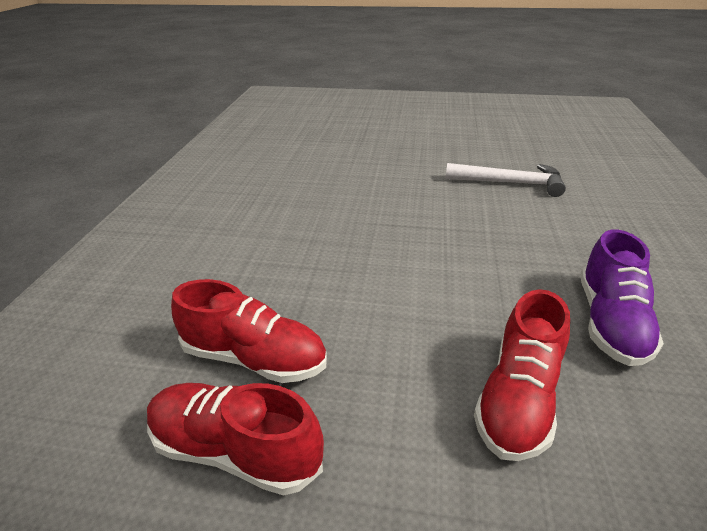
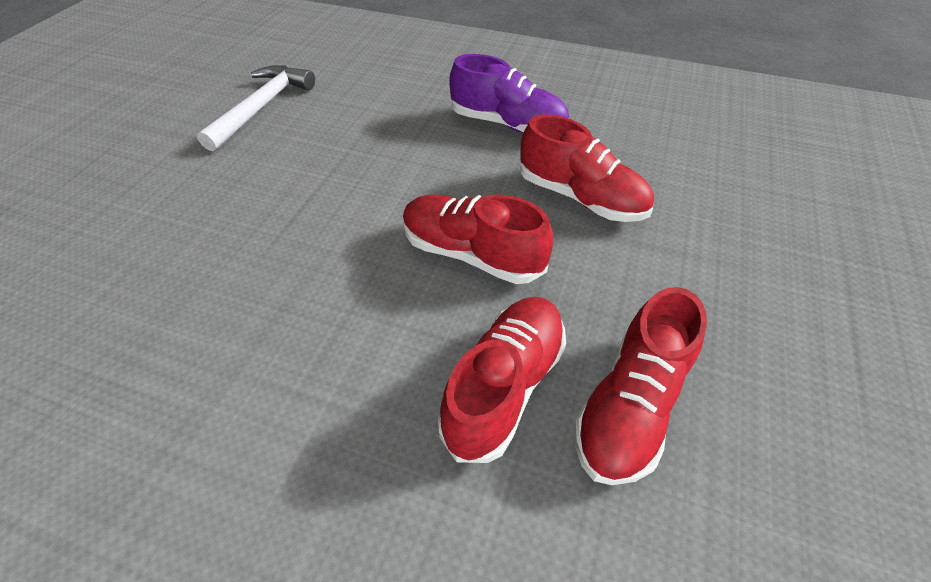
camera: 80 degrees left, 15 degrees up
none -> red shoe [403,194,554,284]

